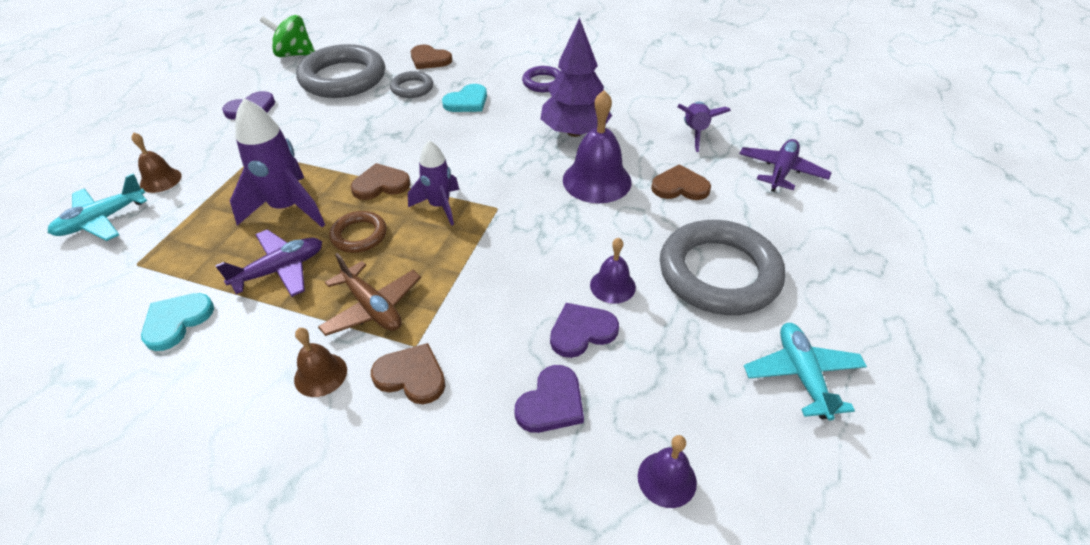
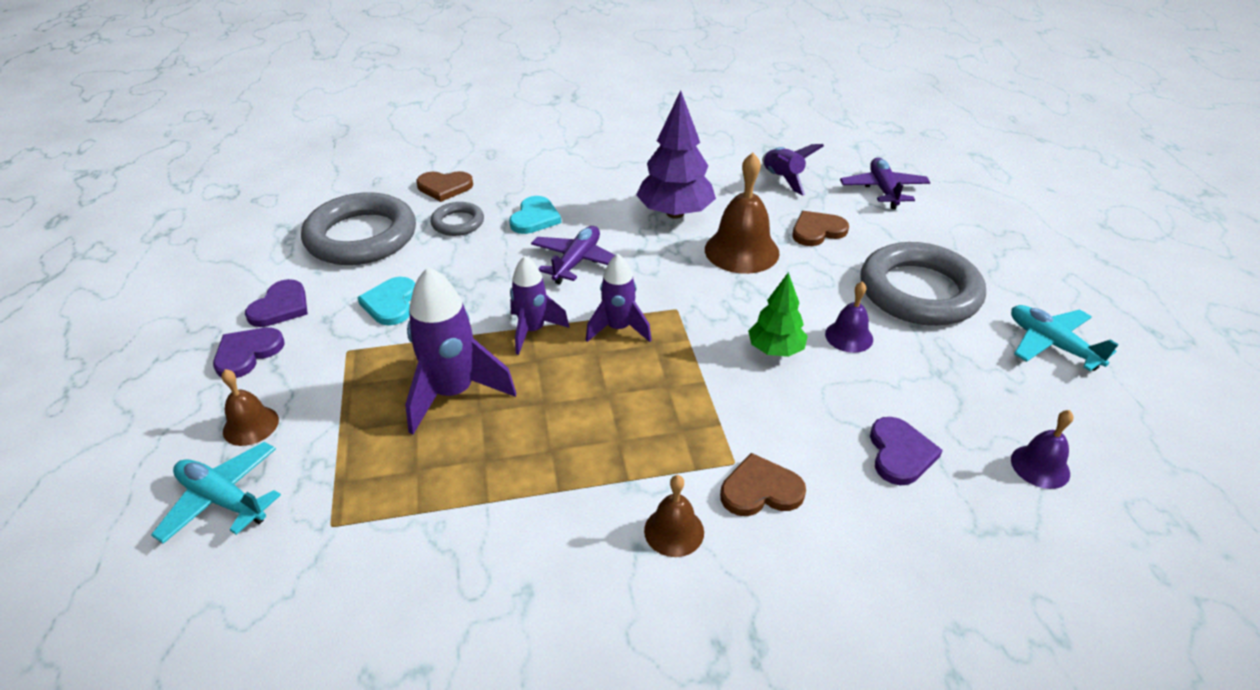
camera: 30 degrees left, 5 degrees down
turquoise plane [48,173,147,241] -> turquoise plane turned 105 degrees clockwise [151,442,281,544]
turquoise heart [141,293,214,351] -> turquoise heart moved to [357,277,415,326]
purple plane [215,229,322,297] -> purple plane moved to [531,226,615,284]
green spinning top [260,15,315,57] -> none
brown plane [318,253,421,336] -> none
brown ring [329,211,387,253] -> none
brown heart [350,163,410,200] -> purple rocket [510,256,570,355]
purple ring [522,66,560,92] -> none
purple heart [550,303,619,358] -> purple heart moved to [213,328,285,378]
purple bell [563,90,632,203] -> brown bell [705,153,780,274]
none -> green tree [748,272,808,357]

